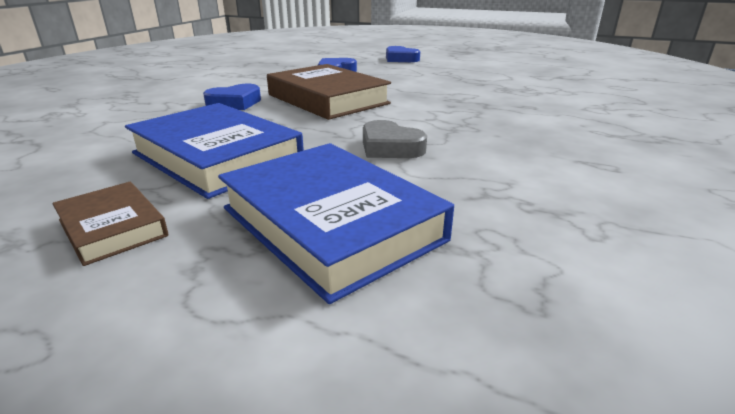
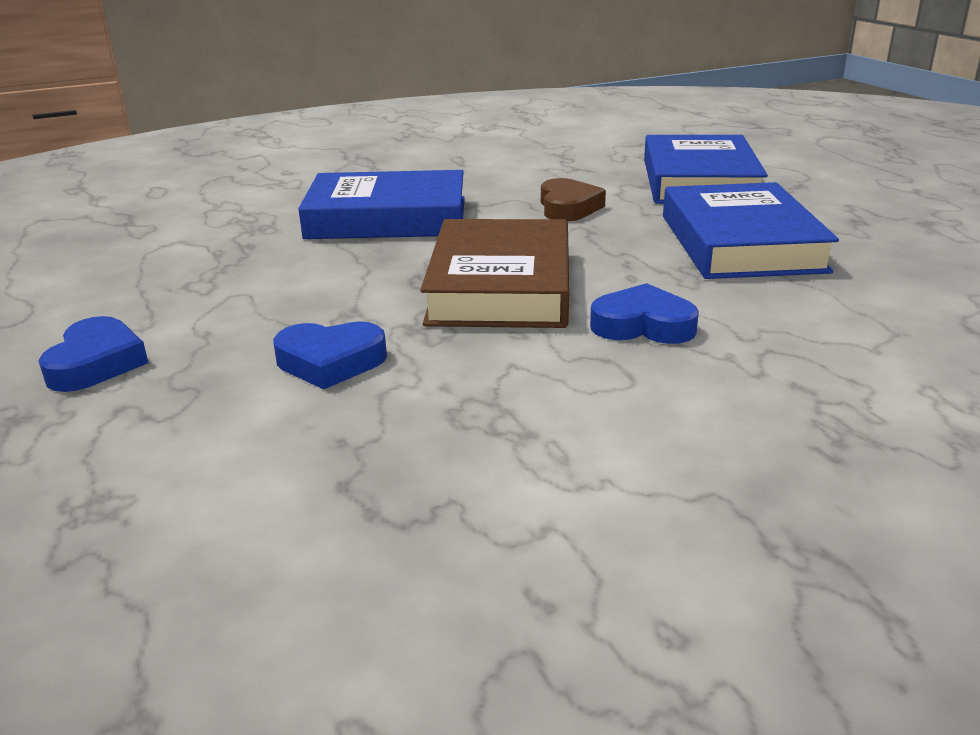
camera: 135 degrees left, 0 degrees up
brown book [52,182,168,266] -> none
grey heart [363,120,427,158] -> brown heart [541,178,606,221]
none -> blue book [298,170,465,239]

